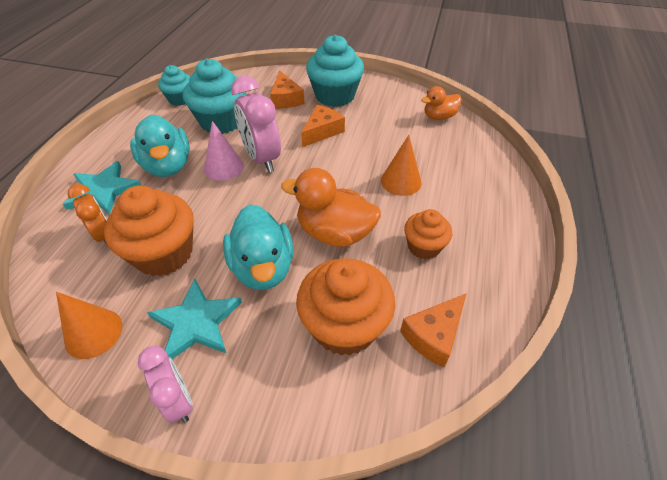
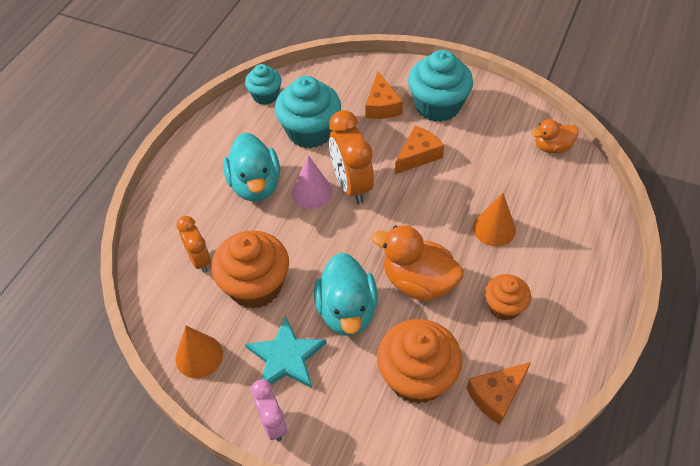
camera: 10 degrees right, 5 degrees up
turquoise star [63,161,142,215] -> none
pink clock [231,76,281,172] -> orange clock [329,110,374,204]

